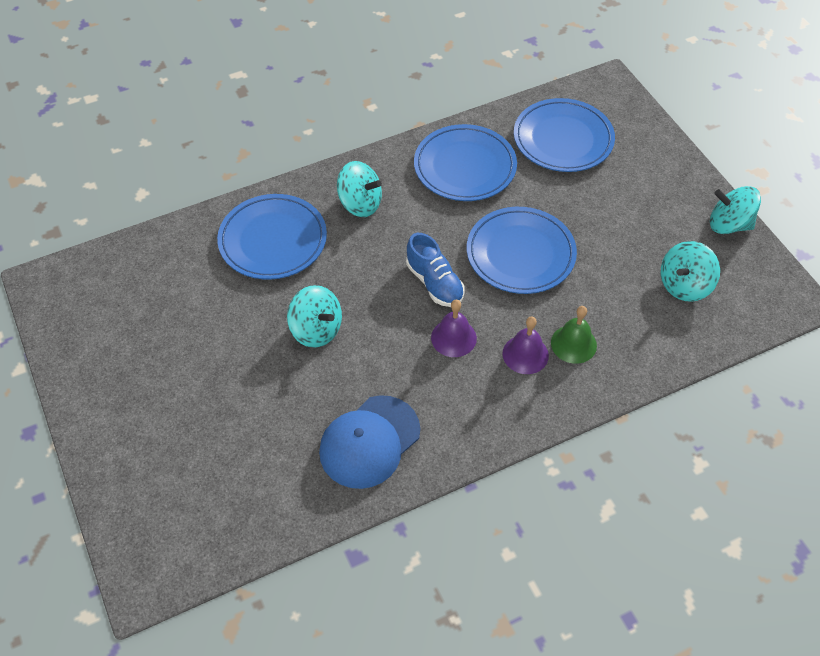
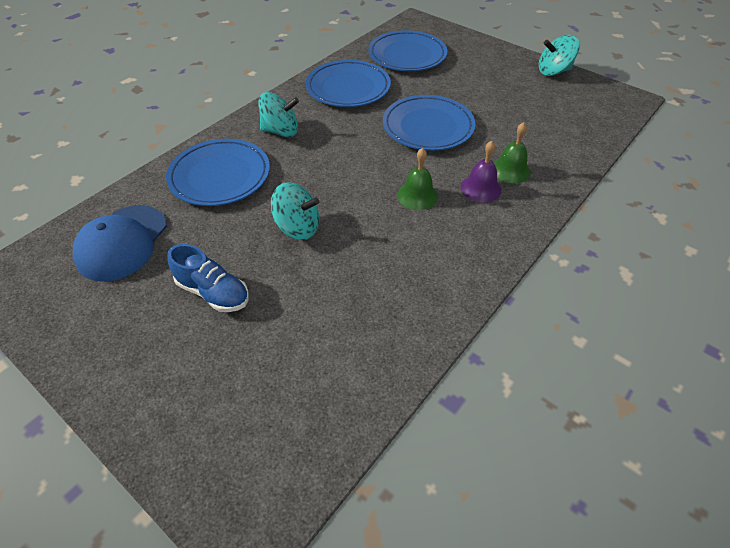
camera: 25 degrees left, 5 degrees down
blue cap [319,395,420,489] -> blue cap moved to [73,205,167,281]
blue shoe [406,233,465,307] -> blue shoe moved to [168,244,249,312]
purple bell [431,300,477,357] -> green bell [397,148,438,210]
turquoise spinning top [661,241,720,302] -> none

